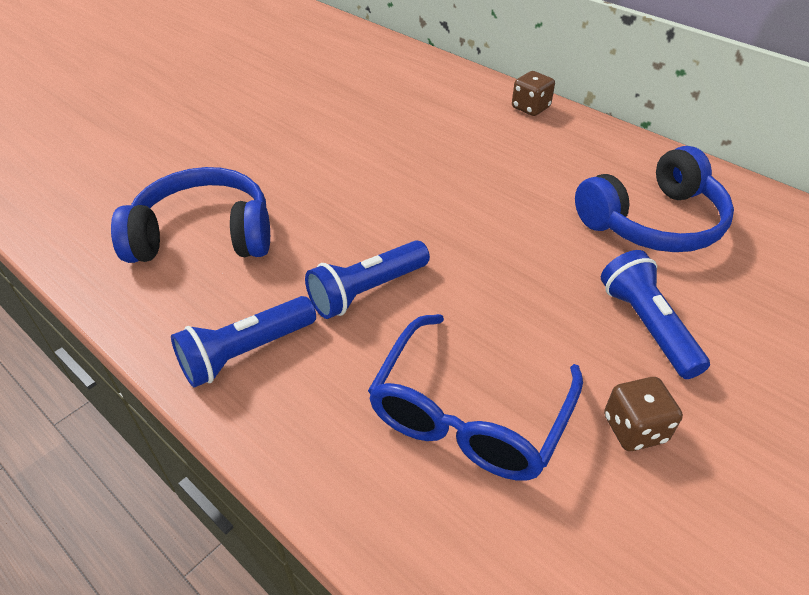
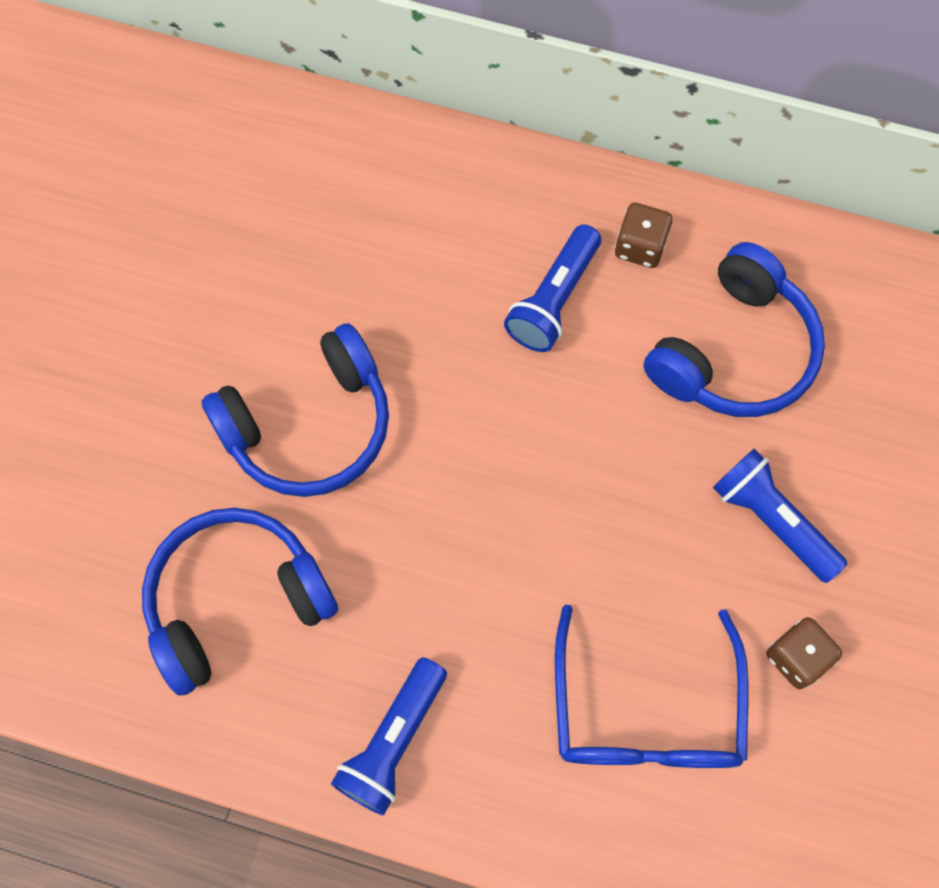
camera: 25 degrees left, 25 degrees up
blue flashlight [305,240,430,319] -> blue flashlight moved to [504,224,601,352]
brown dice [512,71,555,116] -> brown dice moved to [615,203,673,268]
none -> blue headphones [202,323,389,497]

